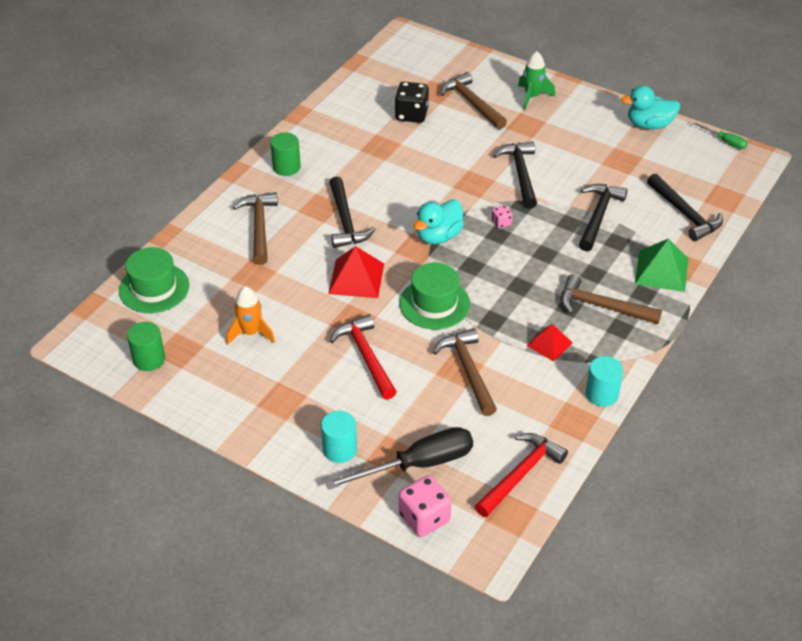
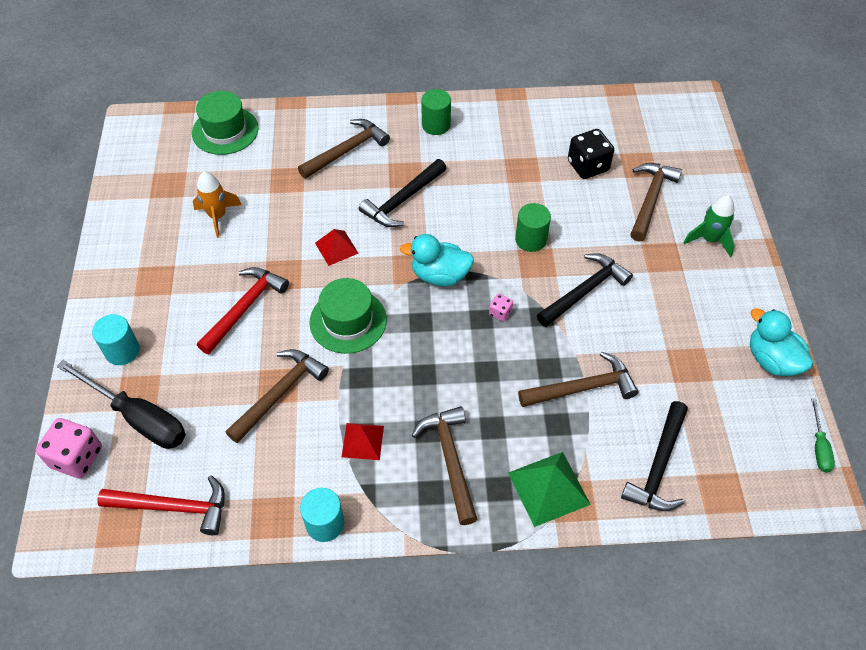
camera: 55 degrees right, 10 degrees up
green cylinder [127,322,165,371] -> green cylinder moved to [515,203,551,252]
red pyramid [328,246,384,298] -> red pyramid [315,229,359,266], size x0.64
black hammer [579,184,628,251] -> brown hammer [518,352,638,407]

